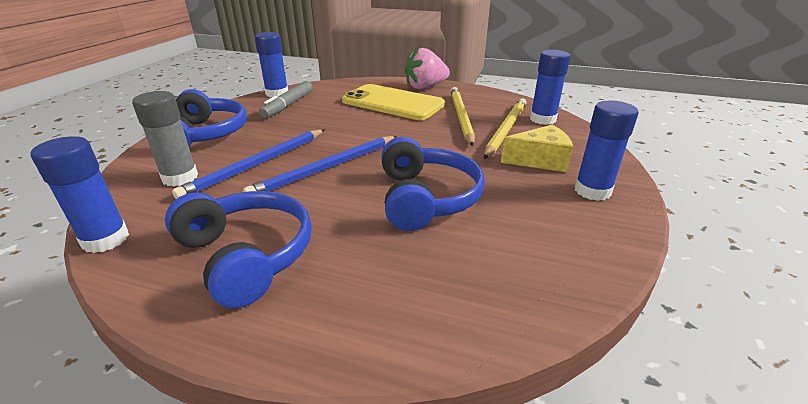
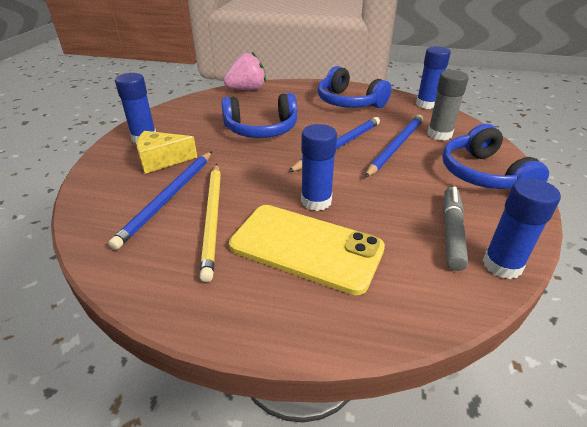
camera: 175 degrees right, 5 degrees up
blue headphones [381,137,485,231] -> blue headphones turned 90 degrees counterclockwise [222,93,297,138]
pink strawberry [405,47,450,89] -> pink strawberry moved to [224,52,266,90]
yellow pencil [484,99,526,159] -> blue pencil [108,151,212,250]
blue glue stick [530,50,570,125] -> blue glue stick moved to [301,124,337,211]

